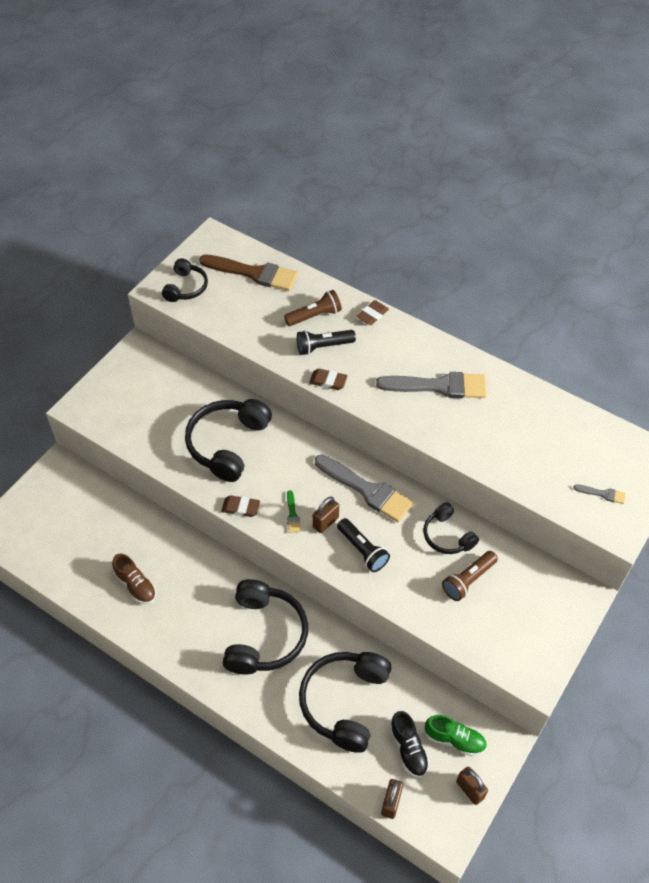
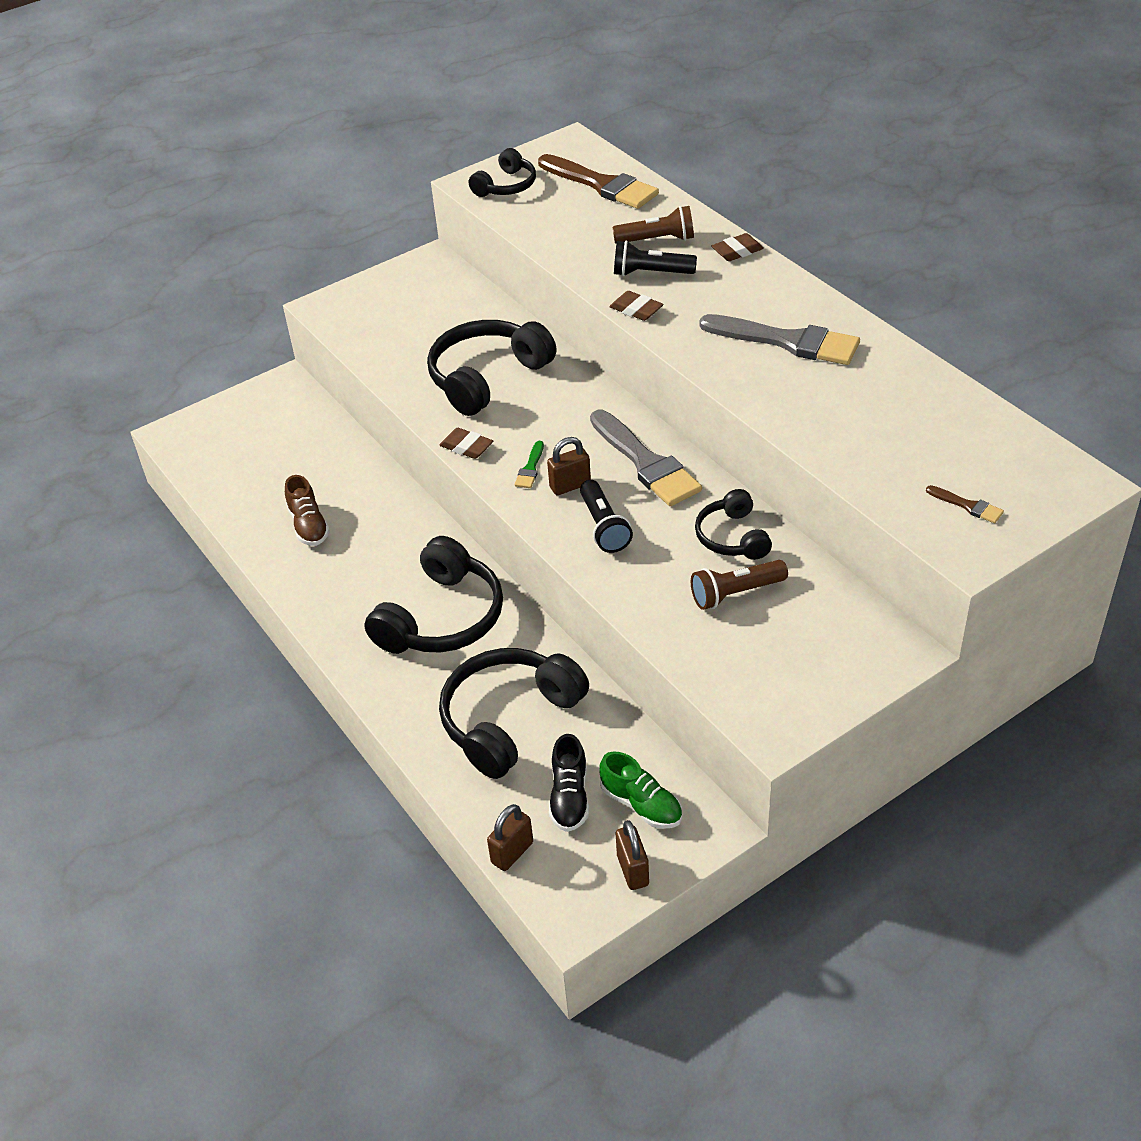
camera: 25 degrees right, 10 degrees down
grey brush [573,484,626,504] -> brown brush [926,485,1004,523]

